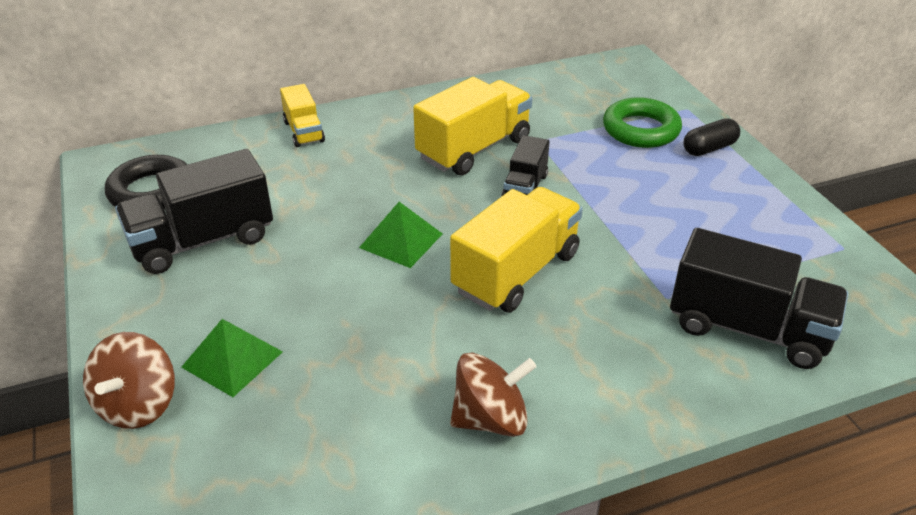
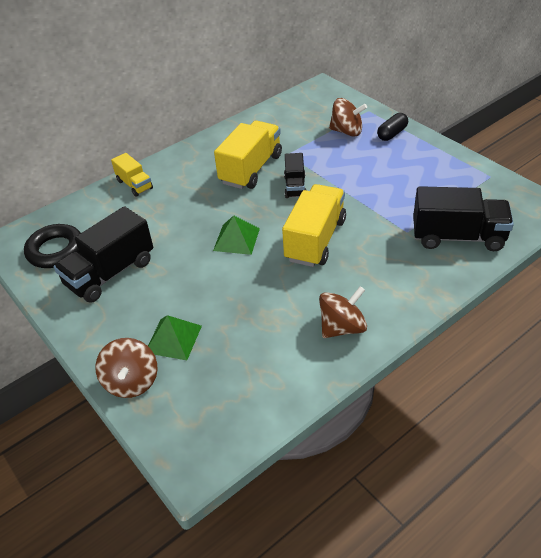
camera: 15 degrees left, 5 degrees up
green ring [603,97,682,148] -> brown spinning top [329,98,367,137]

